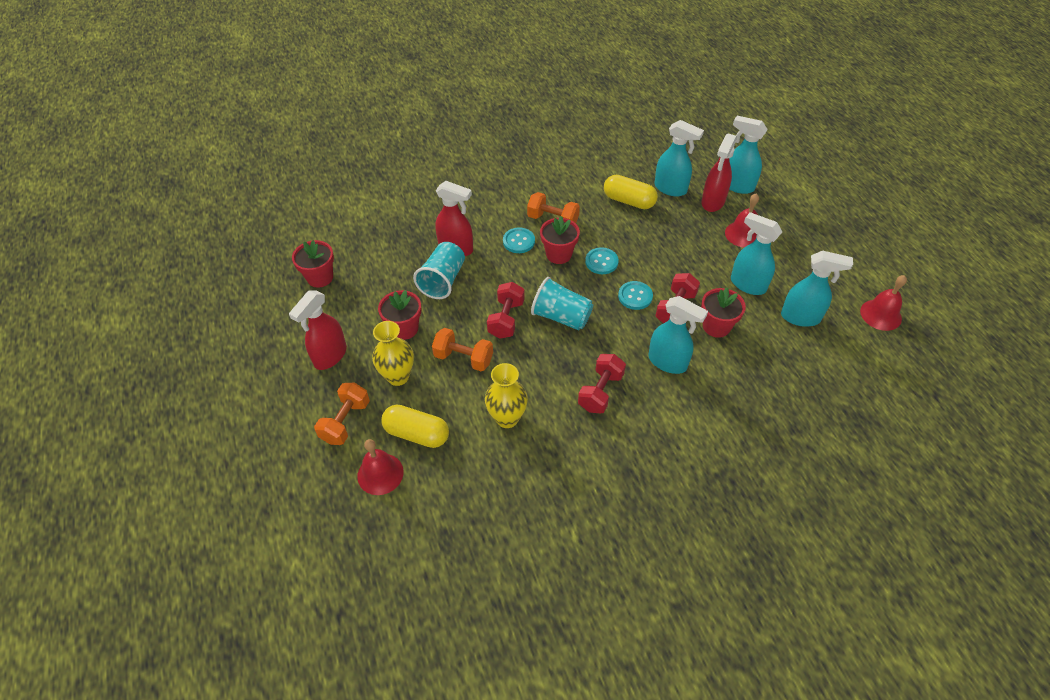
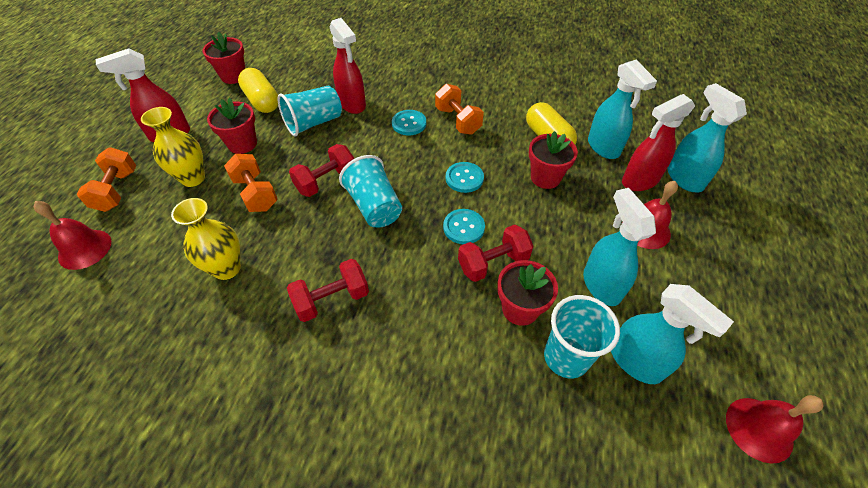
camera: 35 degrees right, 0 degrees up
orange dumbbell [314,383,370,445] -> orange dumbbell turned 60 degrees counterclockwise [77,147,137,212]
yellow capsule [381,405,449,448] -> yellow capsule moved to [238,68,278,113]
red flower pot [540,216,580,264] -> red flower pot moved to [529,131,578,189]
turquoise spray bottle [649,296,708,374] -> none
none -> turquoise cup [544,295,620,378]

